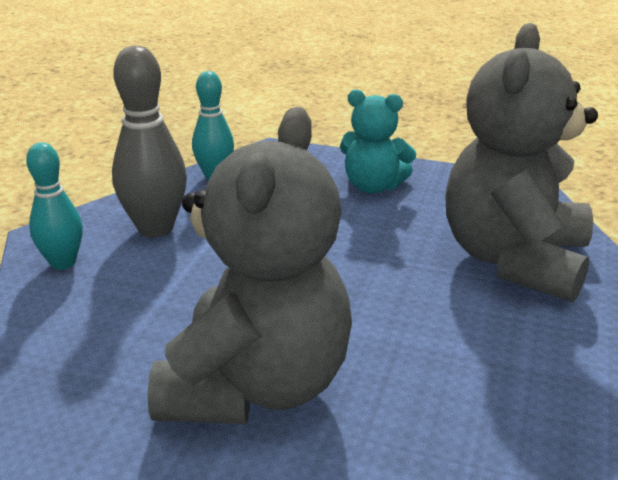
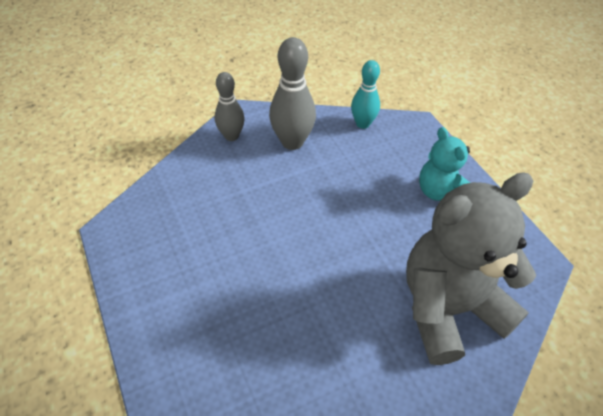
camera: 45 degrees right, 20 degrees up
turquoise bowling pin [26,143,83,270] -> grey bowling pin [215,72,245,141]
grey teddy bear [148,107,352,424] -> none

